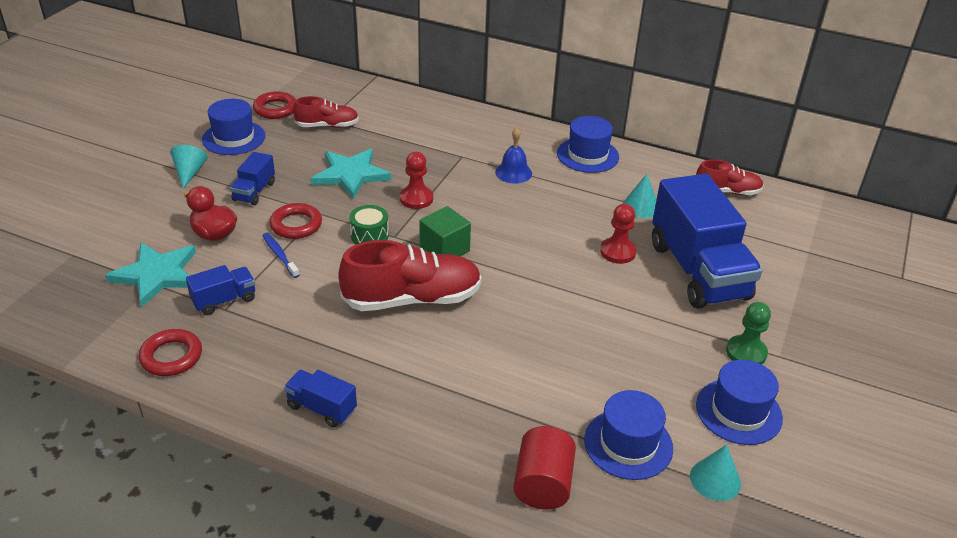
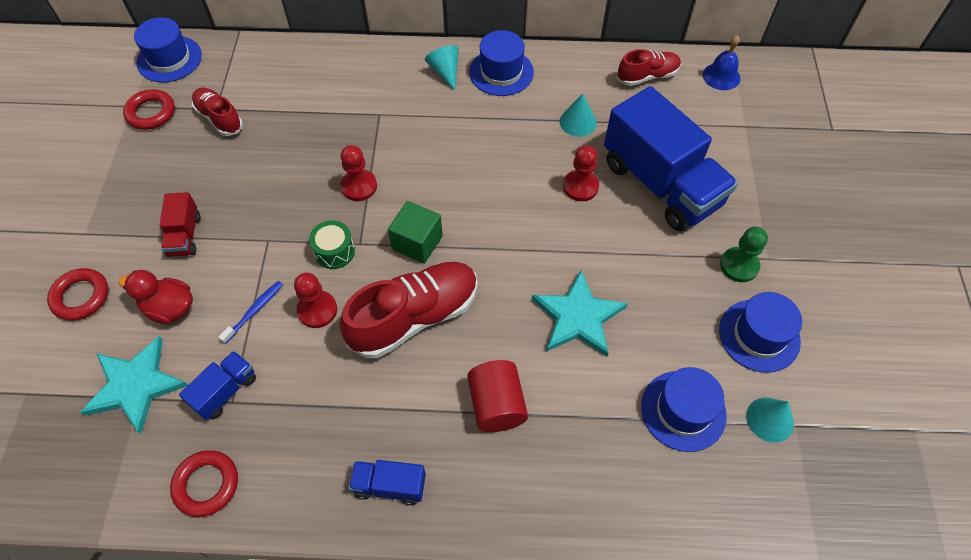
camera: 20 degrees left, 20 degrees up
turquoise cone [170,145,208,189] -> turquoise cone moved to [425,45,459,91]
blue hat [202,99,265,155] -> blue hat moved to [134,17,202,83]
blue truck [230,152,275,205] -> red truck [159,192,200,257]
blue toothbrush [262,233,299,278] -> blue toothbrush turned 90 degrees clockwise [218,281,283,344]
red ring [270,203,322,239] -> red ring moved to [47,268,109,321]
red shoe [293,96,359,128] -> red shoe turned 105 degrees counterclockwise [192,87,243,136]
turquoise star [311,148,391,199] -> turquoise star moved to [532,270,628,357]
blue bell [495,128,532,184] -> blue bell moved to [703,35,740,90]
red cylinder [513,426,576,510] -> red cylinder moved to [467,360,528,432]
none -> red pawn [294,273,337,328]

